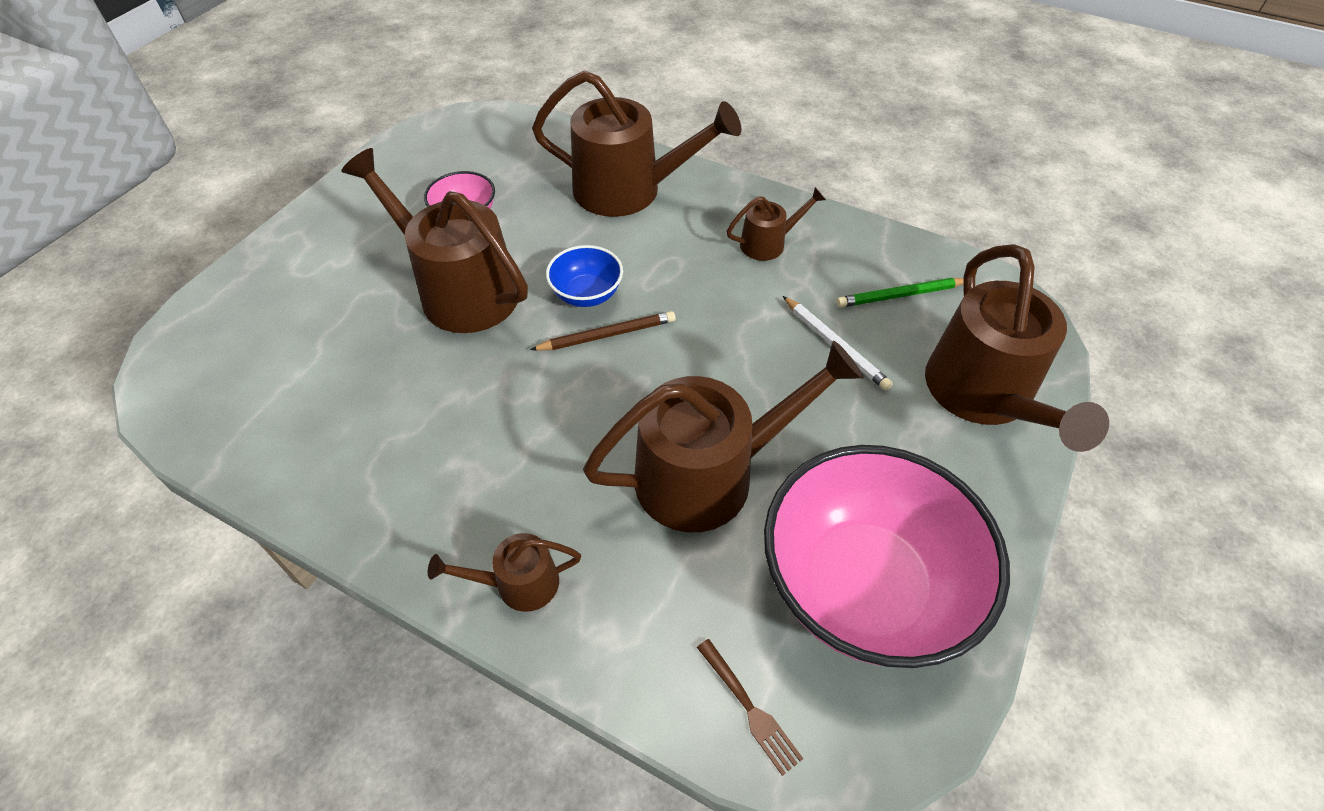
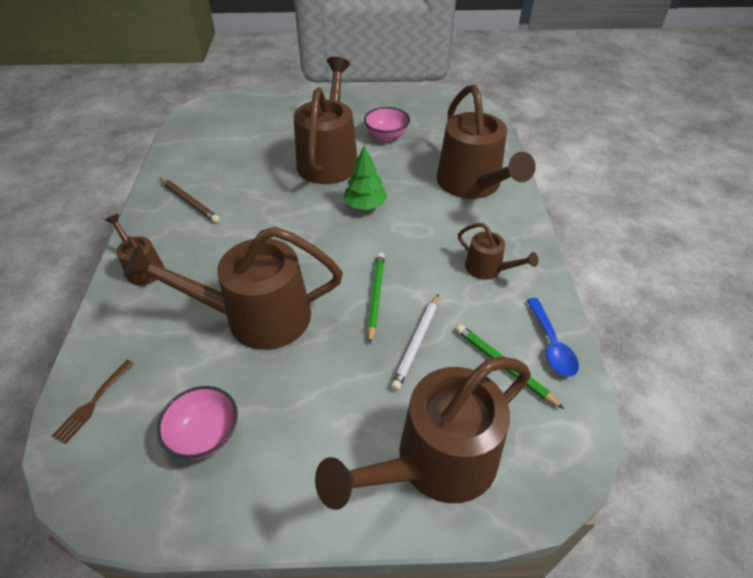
camera: 60 degrees right, 5 degrees down
brown pencil [530,311,676,351] -> brown pencil moved to [160,178,219,223]
blue bowl [546,245,623,307] -> green tree [343,146,387,210]
brown watering can [583,341,864,532] -> brown watering can turned 135 degrees clockwise [124,227,343,350]
pink bowl [764,445,1010,668] -> pink bowl [157,386,238,460], size x0.45
none -> green pencil [367,253,385,344]
none -> blue spoon [527,298,579,377]

